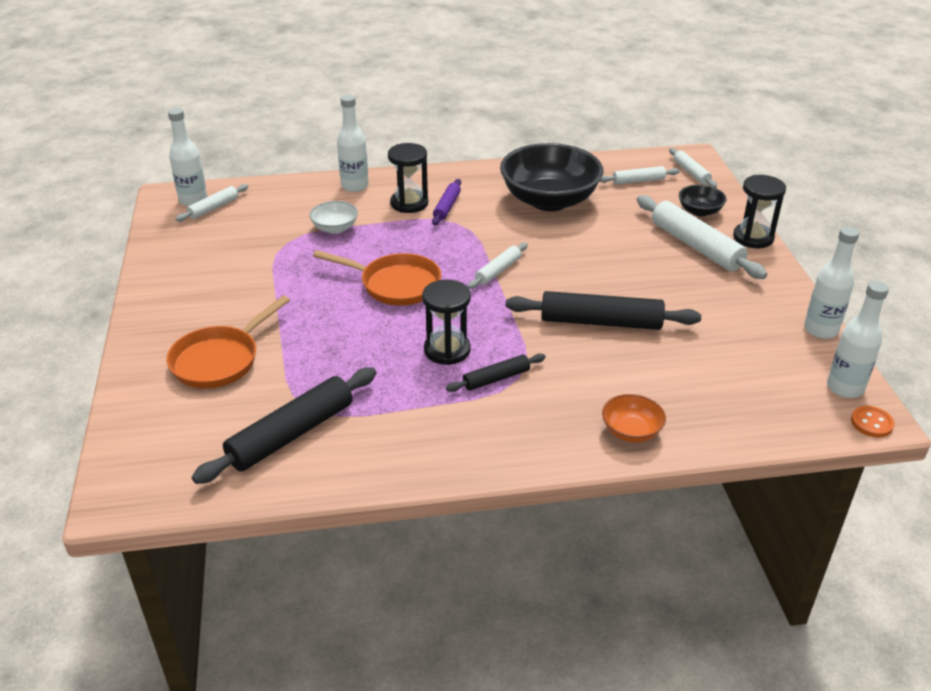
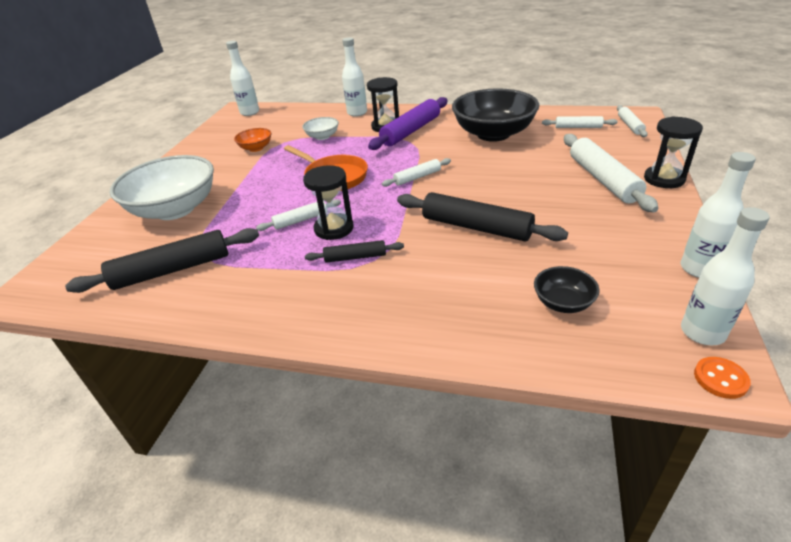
camera: 25 degrees right, 0 degrees up
orange pan [166,296,290,388] -> white bowl [110,155,214,220]
white rolling pin [176,184,248,222] -> white rolling pin moved to [256,199,341,231]
purple rolling pin [432,179,461,225] -> purple rolling pin [368,97,448,150], size x1.86
orange bowl [602,394,666,443] -> orange bowl moved to [234,128,272,152]
black bowl [679,185,727,217] -> black bowl moved to [534,266,600,313]

